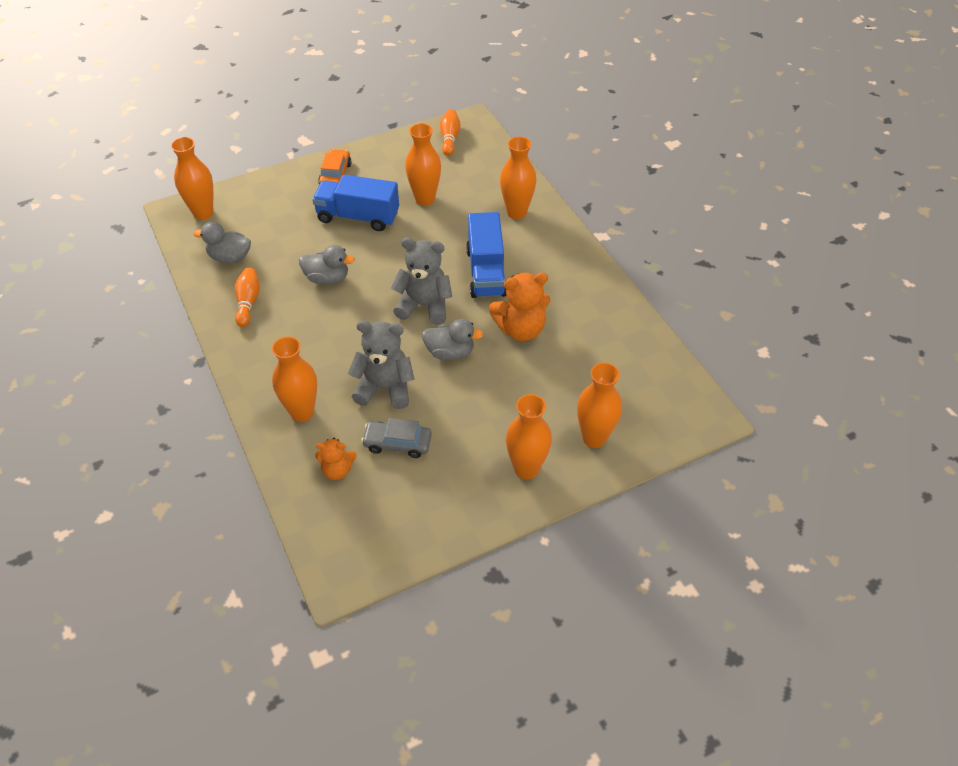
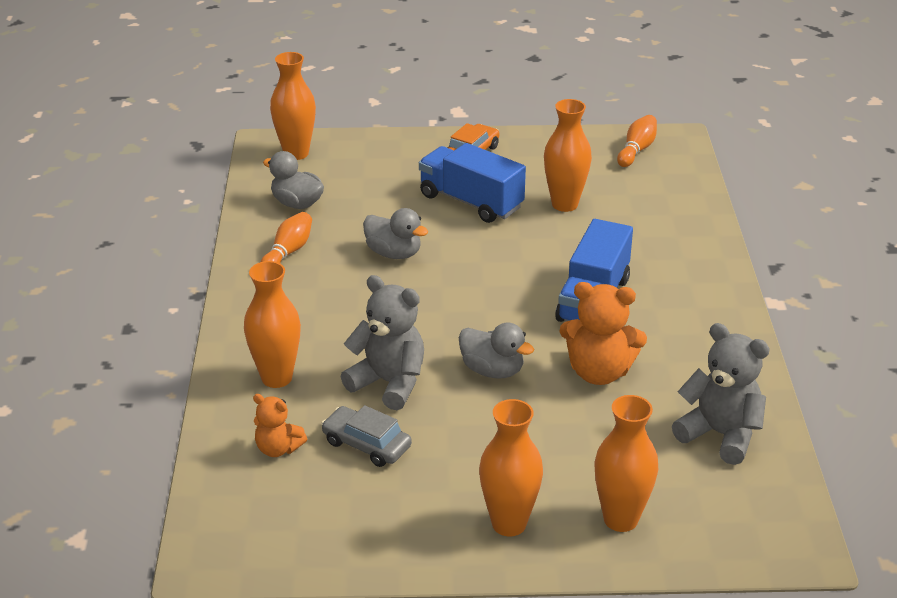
camera: 25 degrees right, 15 degrees down
grey teddy bear [391,237,452,325] -> grey teddy bear moved to [672,323,770,465]
orange vase [500,137,536,219] -> none

